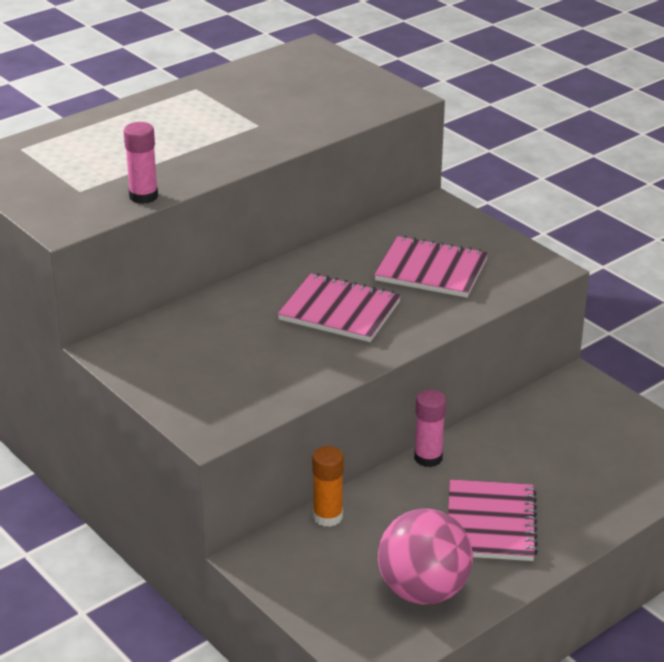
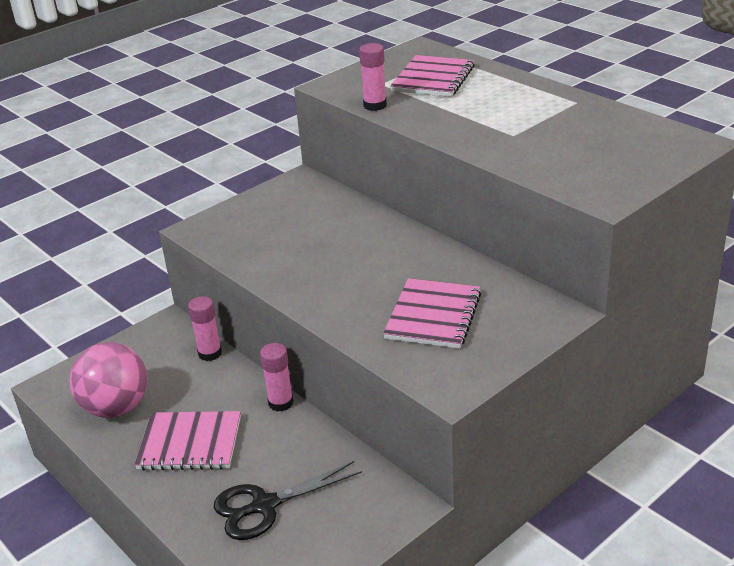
camera: 90 degrees right, 0 degrees up
pink notebook [278,273,401,342] -> pink notebook moved to [390,55,475,97]
orange glue stick [312,446,344,527] -> pink glue stick [188,296,222,361]
none -> black scissors [214,461,362,540]

